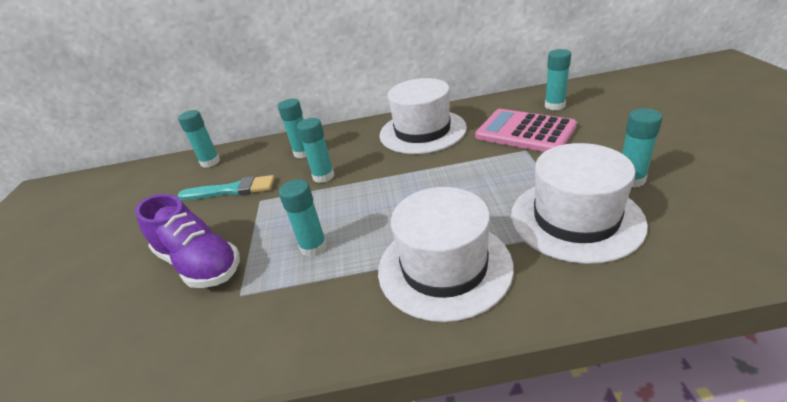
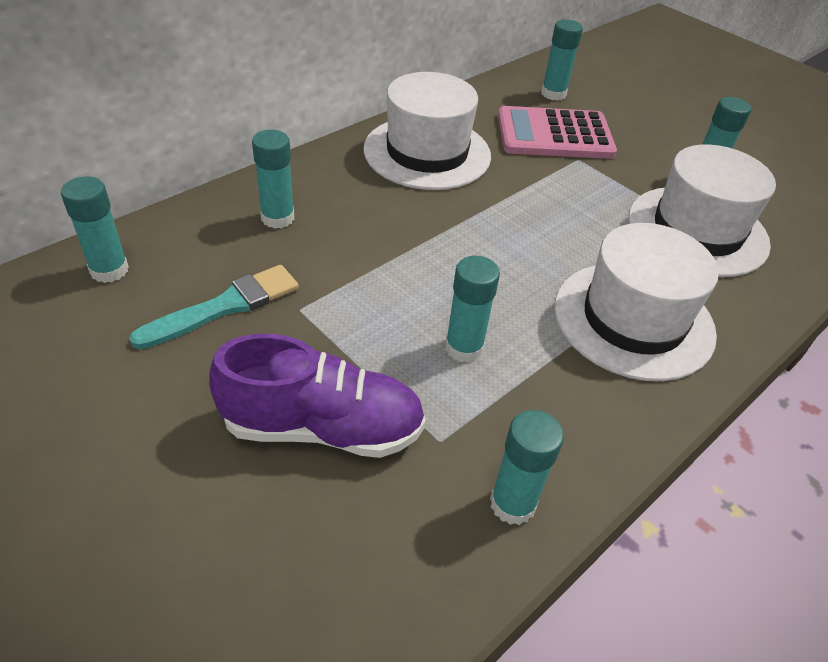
camera: 45 degrees left, 10 degrees up
turquoise glue stick [297,118,334,183] -> turquoise glue stick moved to [490,410,564,525]

